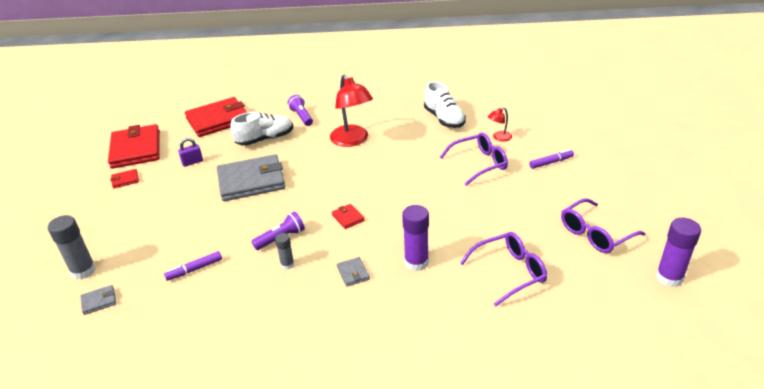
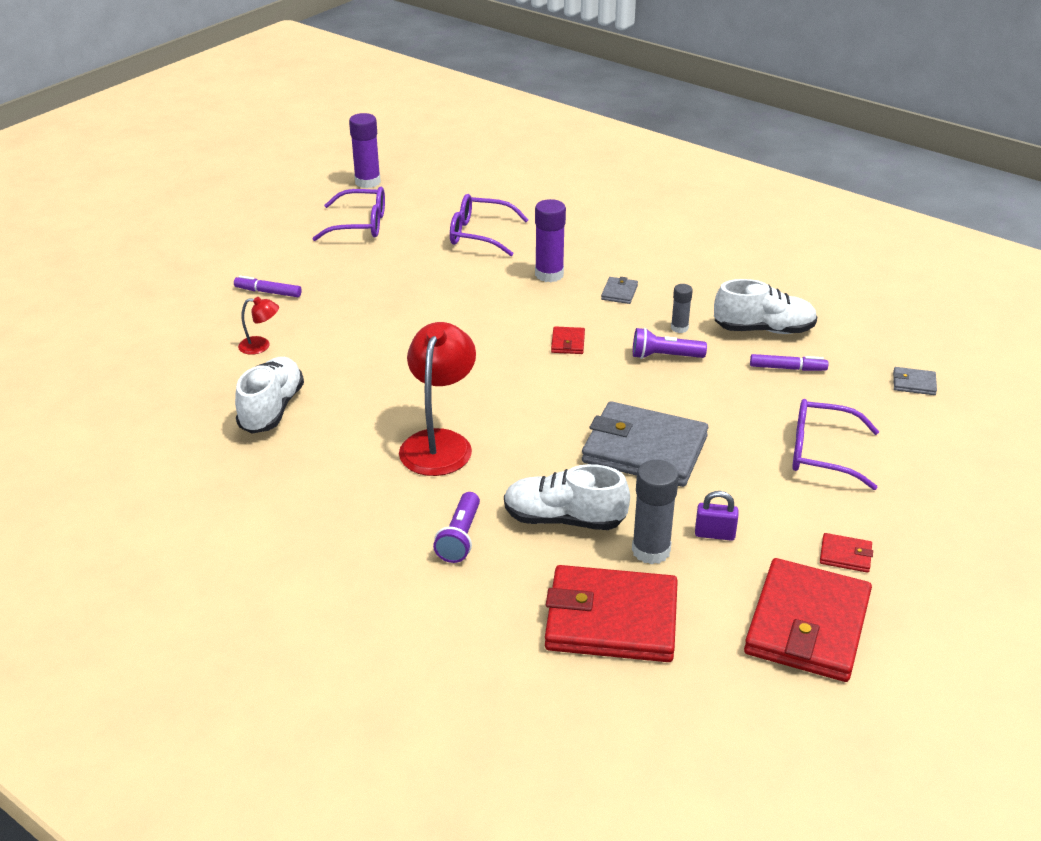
camera: 145 degrees left, 0 degrees up
grey glue stick [48,215,96,280] -> grey glue stick moved to [632,460,679,564]
purple glasses [440,132,508,186] -> purple glasses moved to [792,399,879,490]
none -> white shoe [714,279,817,334]

